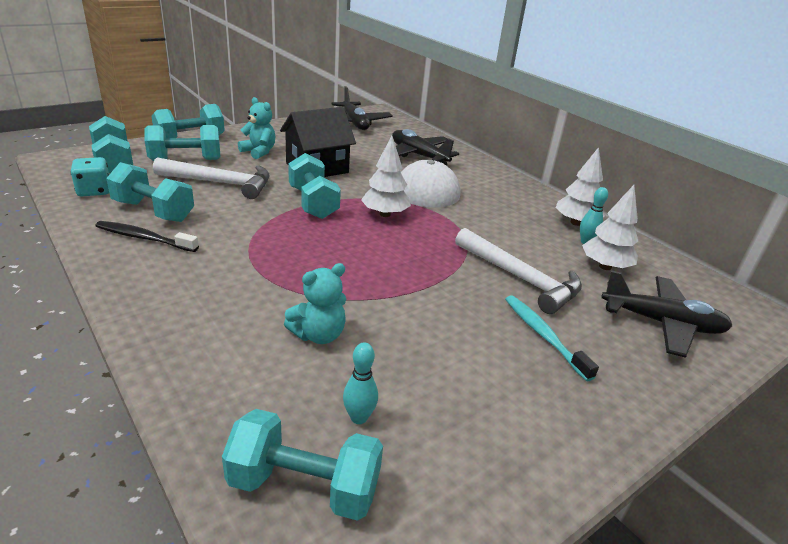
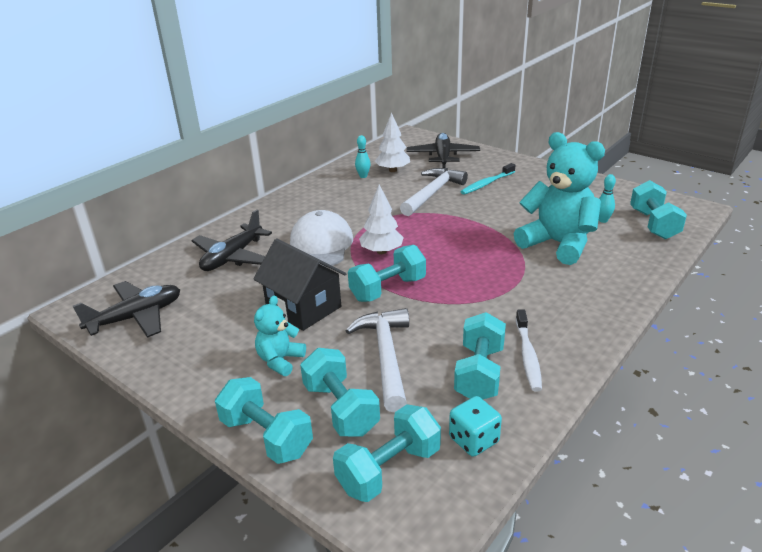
camera: 100 degrees left, 0 degrees up
black toothbrush [96,221,199,252] -> white toothbrush [516,309,542,392]
turquoise teddy bear [284,263,346,344] -> turquoise teddy bear [514,132,605,265], size x1.99
white tree [556,147,604,226] -> none

